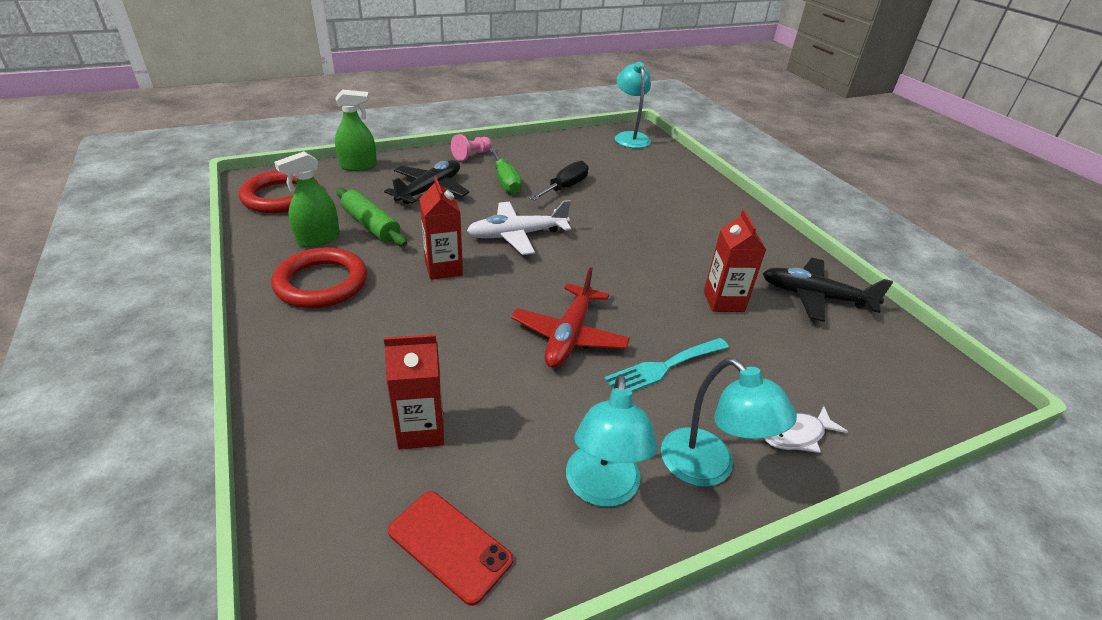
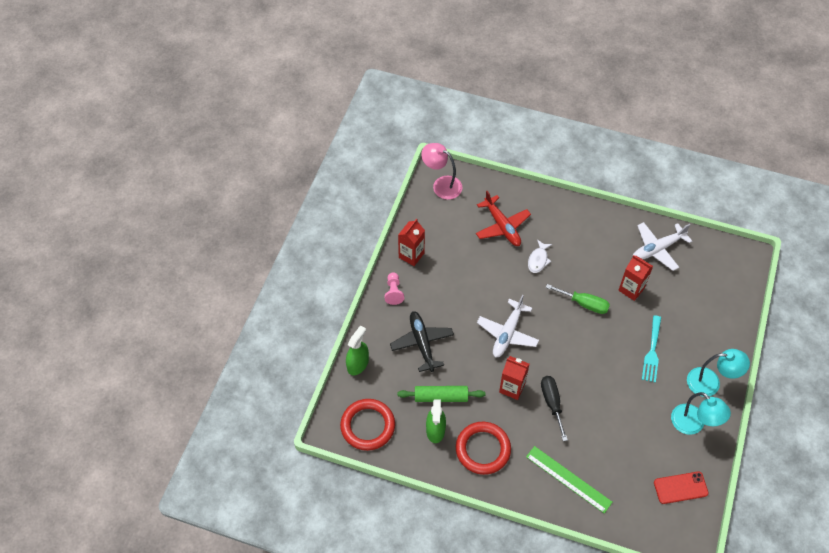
camera: 45 degrees left, 20 degrees up
red carton [384,334,444,450] -> red carton moved to [398,219,425,266]
green screwdriver [489,148,522,194] -> green screwdriver moved to [546,284,610,314]
red plane [511,267,630,368] -> red plane moved to [476,191,531,246]
black screwdriver [529,161,588,201] -> black screwdriver moved to [541,376,568,441]
turquoise lamp [615,62,651,148] -> pink lamp [421,143,463,200]
black plane [762,258,893,322] -> white plane [633,222,692,271]
white fish [764,406,848,453] -> white fish moved to [528,240,552,273]
none -> green ruler [526,446,612,514]

